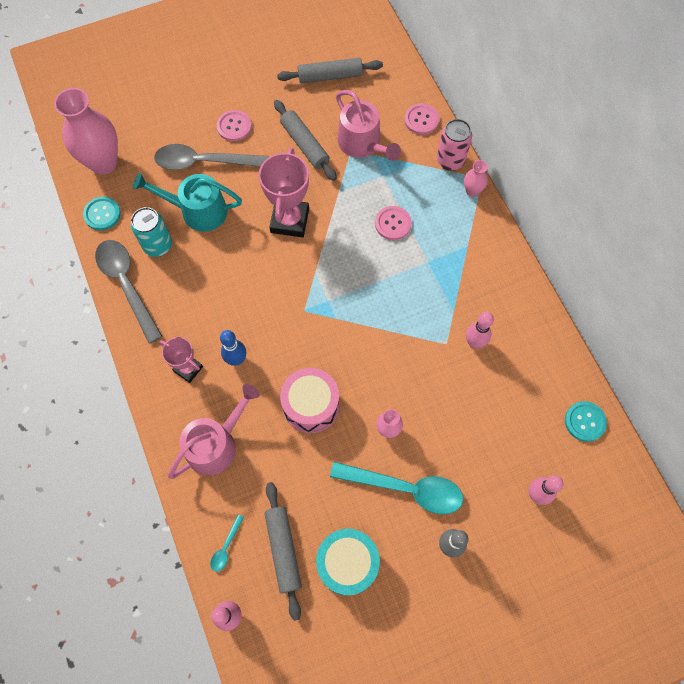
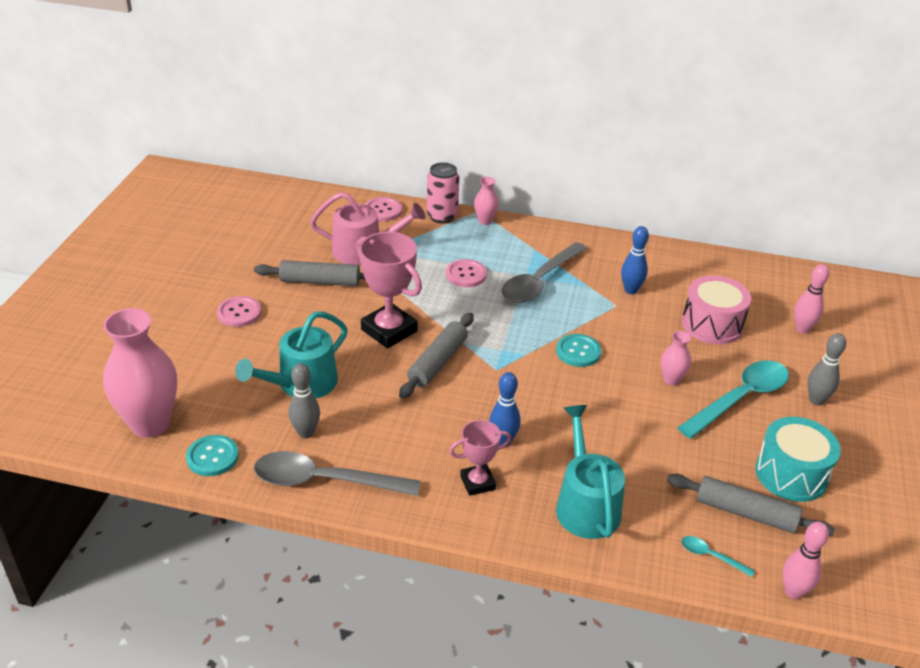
camera: 55 degrees left, 30 degrees down
turquoise can [131,207,172,257] -> grey bowling pin [289,363,320,438]
grey spoon [154,144,269,170] -> grey spoon moved to [502,242,587,303]
pink watering can [168,384,260,479] -> turquoise watering can [556,405,625,539]
turquoise spoon [210,514,244,572] -> turquoise spoon turned 150 degrees clockwise [681,536,755,577]
grey rolling pin [277,58,383,84] -> grey rolling pin moved to [399,313,474,399]
pink drum [280,368,339,433] -> pink drum moved to [682,275,751,344]
pink bowling pin [466,312,494,348] -> blue bowling pin [621,226,649,294]
turquoise button [565,401,607,442] -> turquoise button moved to [556,334,601,367]

